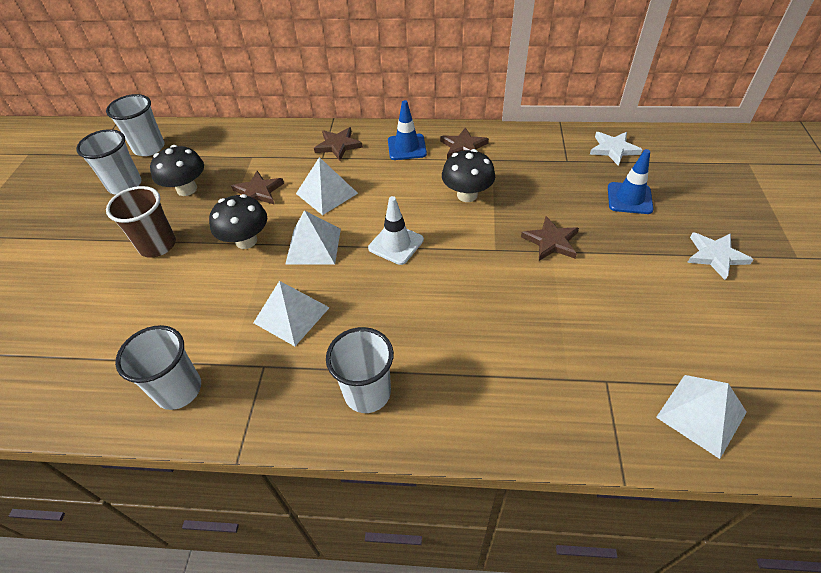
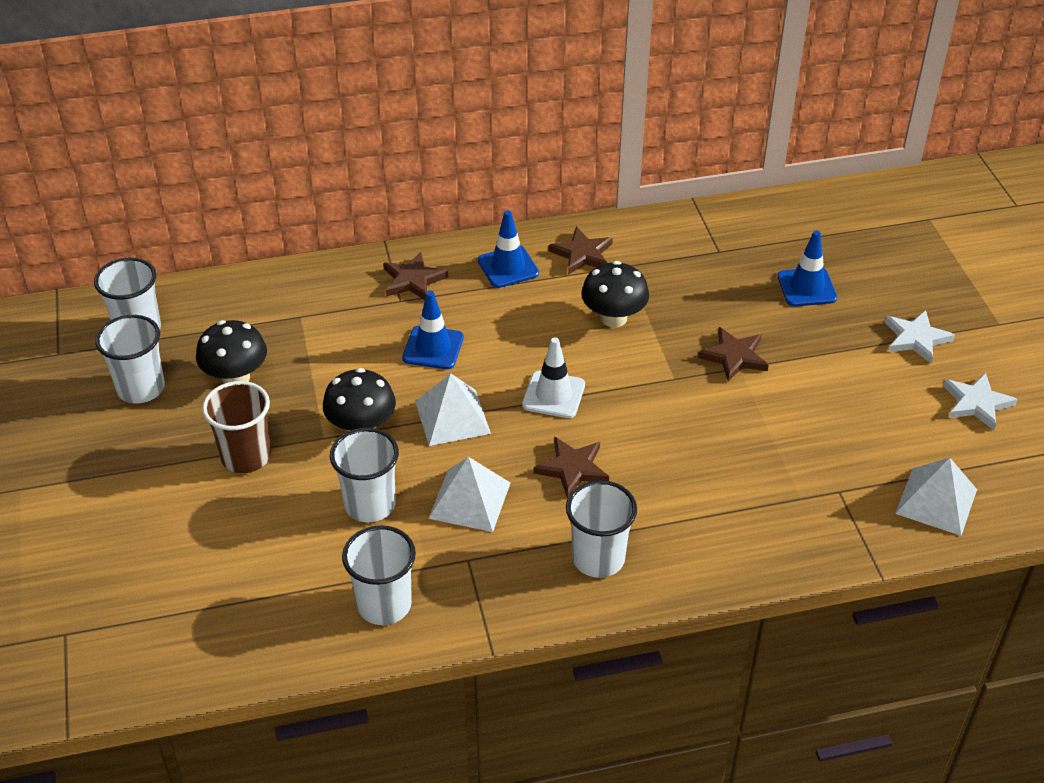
camera: 20 degrees left, 5 degrees down
brown star [231,171,284,205] -> brown star moved to [534,436,609,499]
white pyramid [296,157,358,215] -> blue traffic cone [402,291,464,369]
white star [590,132,643,166] -> white star moved to [943,372,1018,430]
none -> white cup [330,428,399,522]

